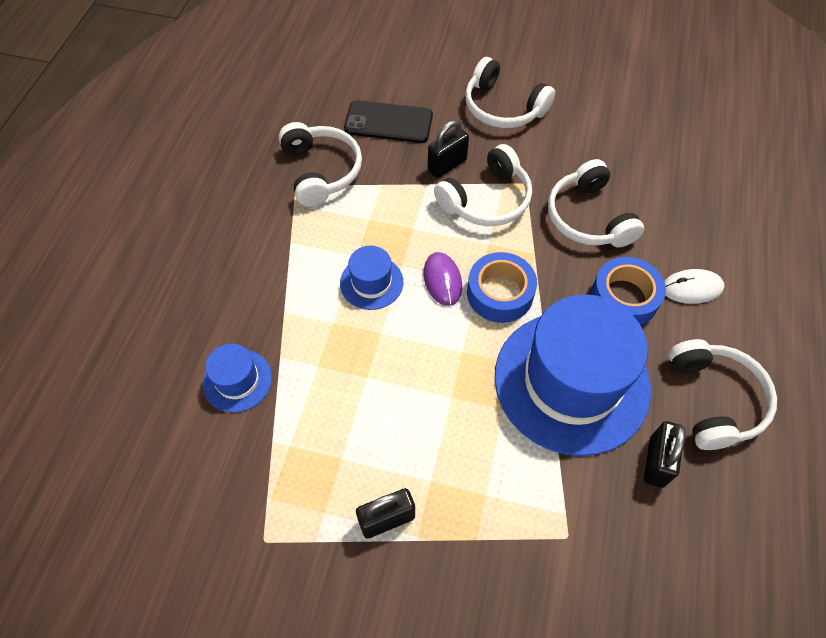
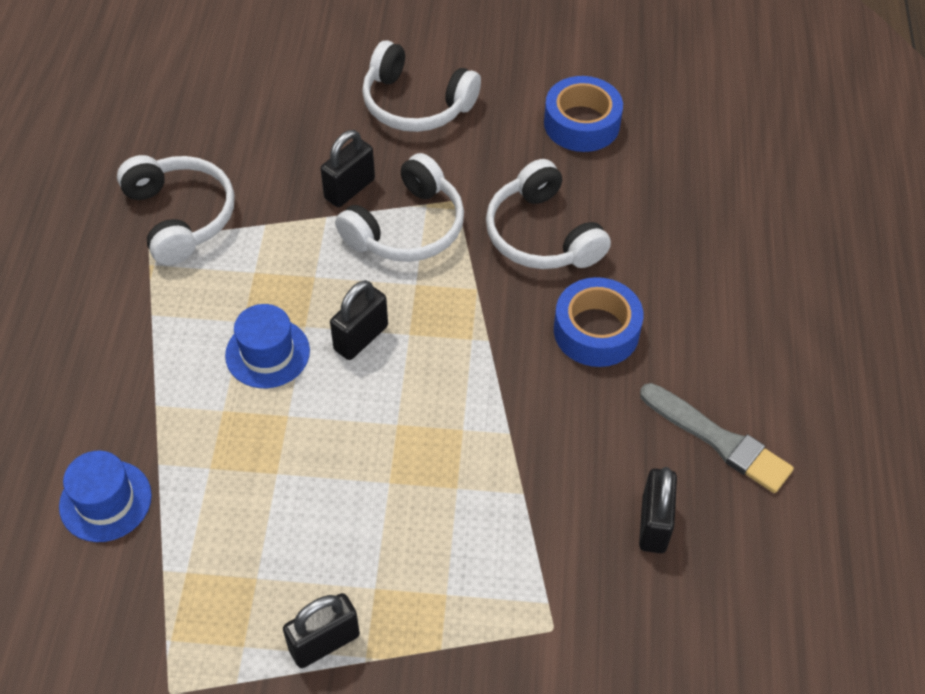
camera: 10 degrees left, 5 degrees down
black phone [344,100,433,143] -> none
purple mouse [424,252,462,306] -> black padlock [330,280,388,360]
blue tape [467,252,537,323] -> blue tape moved to [544,76,623,152]
blue hat [495,294,651,456] -> none
white mouse [664,269,725,304] -> none
white headphones [669,339,777,450] -> grey brush [640,383,794,493]

